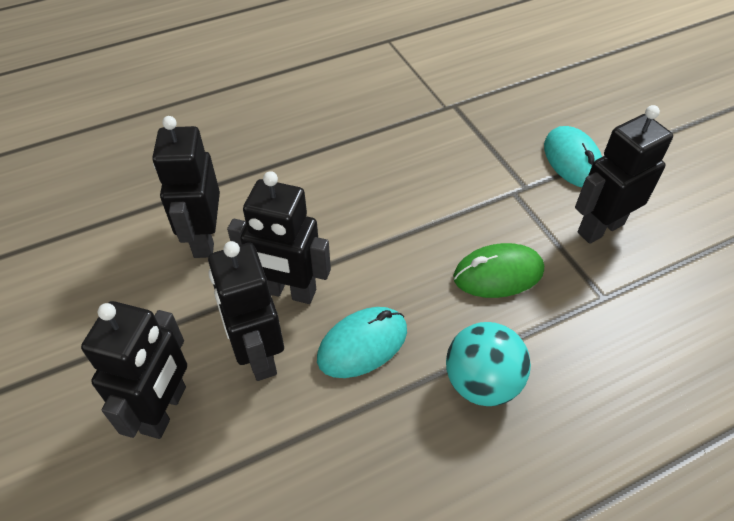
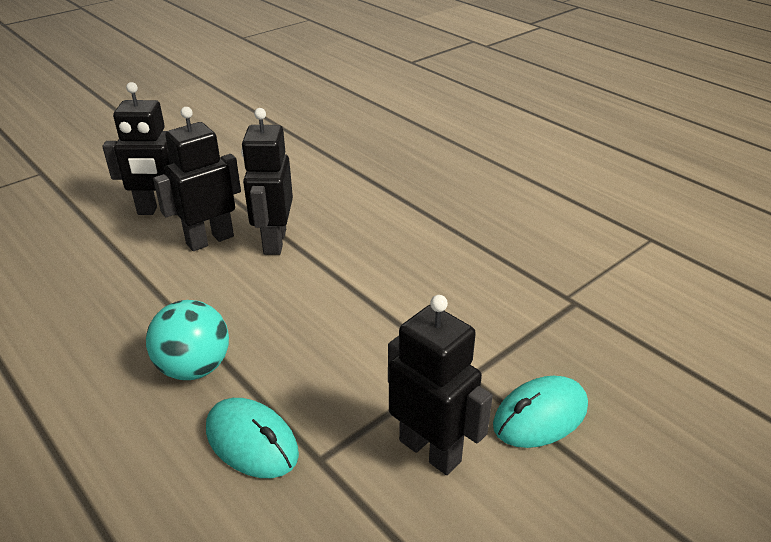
camera: 75 degrees right, 15 degrees down
black robot [152,116,220,258] -> none
turquoise mouse [317,307,407,378] -> turquoise mouse moved to [206,398,299,478]
green mouse [453,243,544,298] -> none

